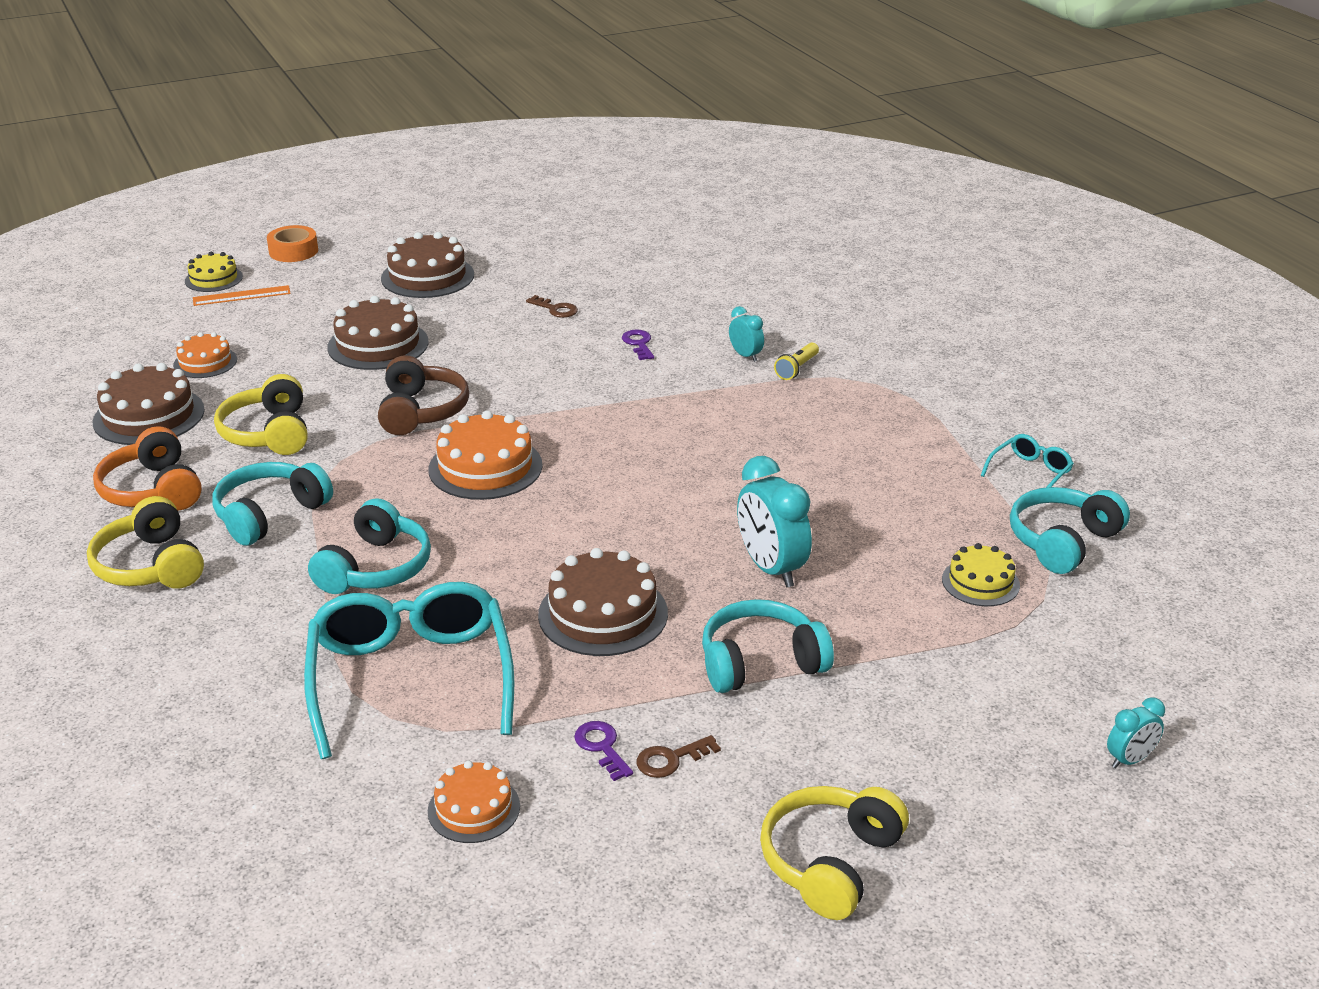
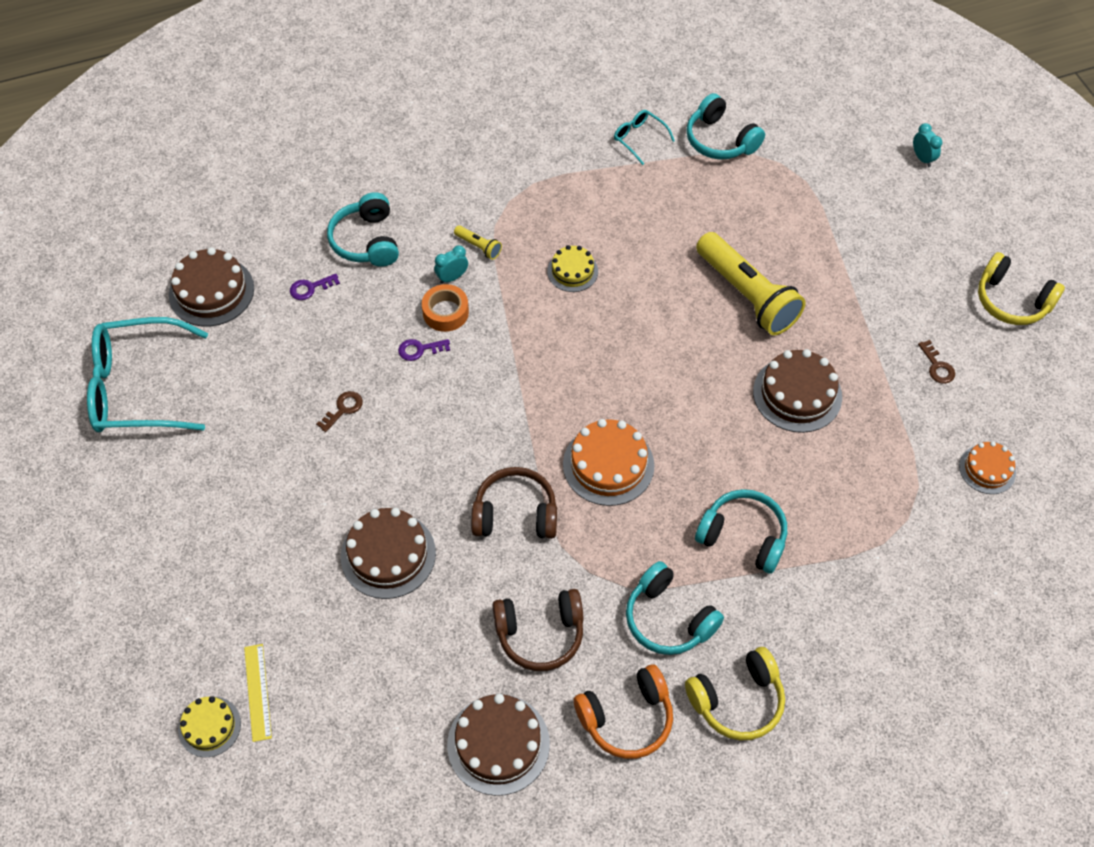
camera: 85 degrees left, 25 degrees up
orange cake [173,332,237,378] -> none
orange ruler [193,285,291,306] -> yellow ruler [244,644,272,742]
yellow headphones [214,374,308,455] -> brown headphones [492,589,584,671]
orange tape [267,225,318,262] -> orange tape moved to [422,284,469,332]
turquoise glasses [304,582,514,759] -> turquoise glasses moved to [87,317,208,432]
brown cake [381,232,474,298] -> brown cake moved to [169,247,254,326]
purple key [574,721,633,781] -> purple key moved to [290,274,340,300]
turquoise headphones [702,599,834,693] -> turquoise headphones moved to [327,192,399,267]
turquoise clock [737,456,812,587] -> yellow flashlight [696,232,806,335]
yellow cake [942,543,1020,606] -> yellow cake moved to [547,245,598,292]

